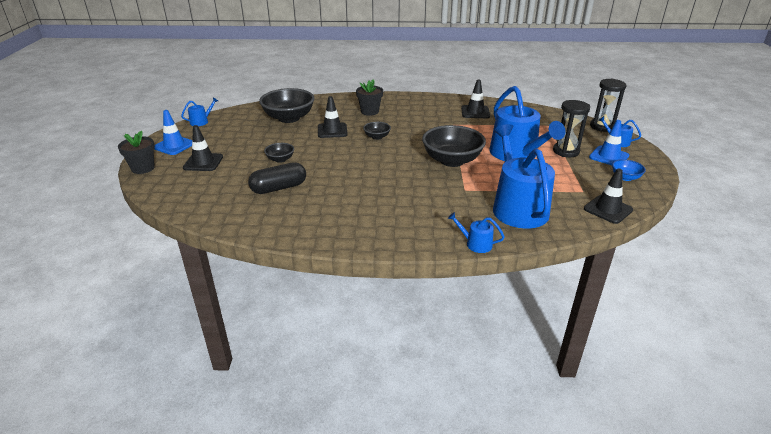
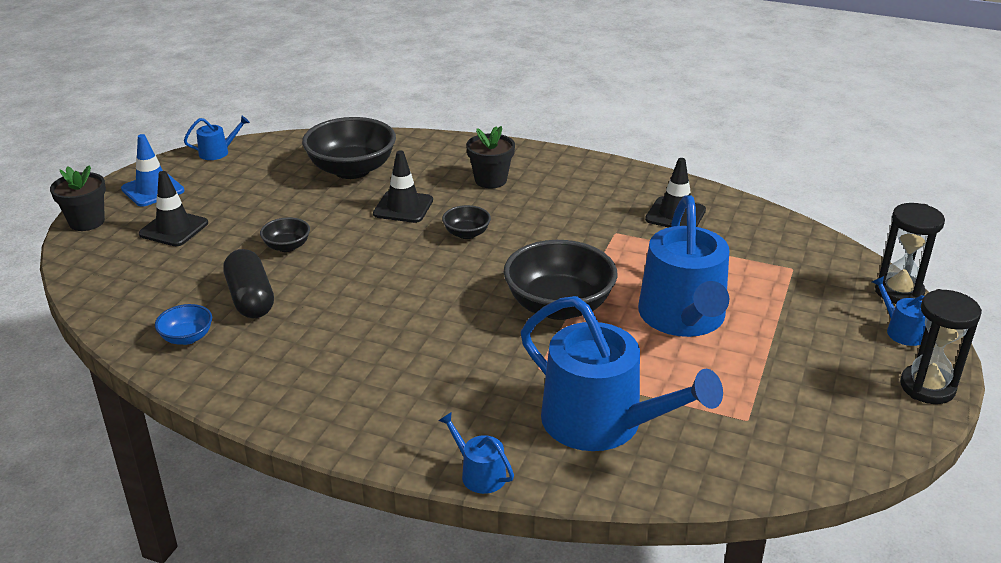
camera: 20 degrees right, 0 degrees up
black capsule [248,162,306,194] -> black capsule turned 75 degrees clockwise [224,249,274,318]
blue watering can [493,124,555,229] -> blue watering can turned 120 degrees clockwise [521,296,723,451]
black hourglass [553,100,590,157] -> black hourglass moved to [900,289,982,404]
black traffic cone [584,169,633,224] -> none
blue traffic cone [589,120,629,165] -> none
blue bowl [612,159,646,181] -> blue bowl moved to [155,304,212,345]

